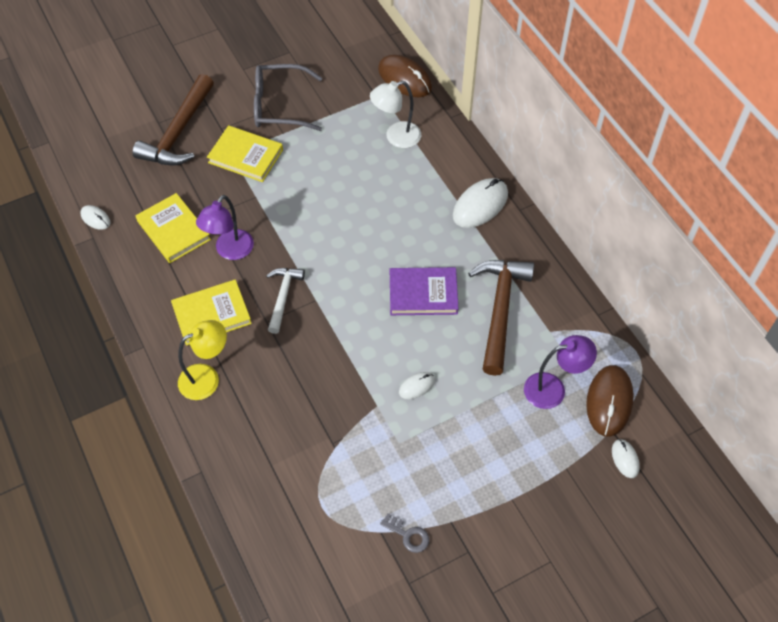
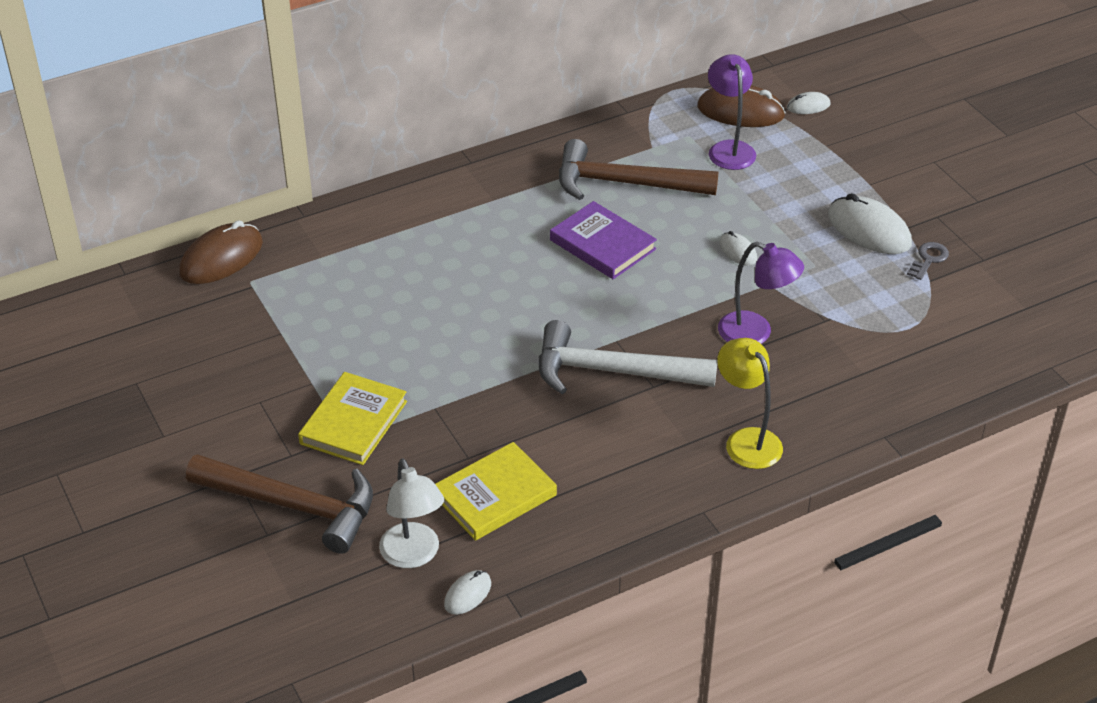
camera: 90 degrees left, 15 degrees down
yellow book [171,280,252,346] -> none
purple lamp [196,195,254,260] -> purple lamp moved to [718,242,804,344]
grey glasses [254,64,322,131] -> none
white hammer [266,268,305,334] -> white hammer [539,320,717,394], size x1.72
white lamp [370,81,421,148] -> white lamp moved to [379,458,444,568]
purple book [390,267,459,315] -> purple book turned 45 degrees counterclockwise [550,201,657,279]
white mouse [453,178,508,228] -> white mouse moved to [828,193,912,254]

